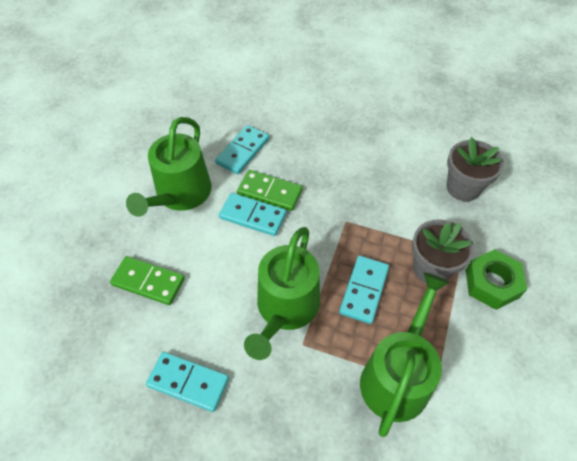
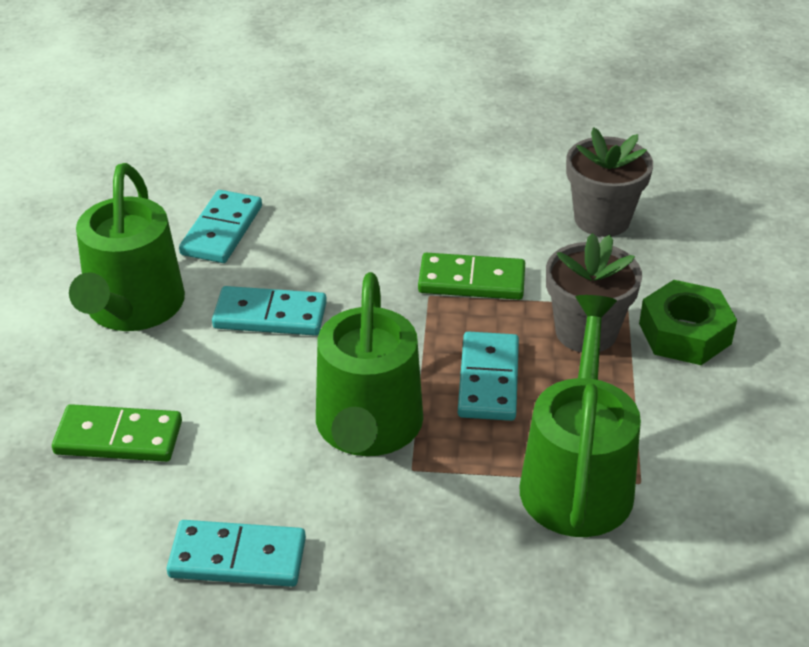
camera: 15 degrees left, 15 degrees down
green domino [237,170,303,211] -> green domino moved to [418,253,525,300]

